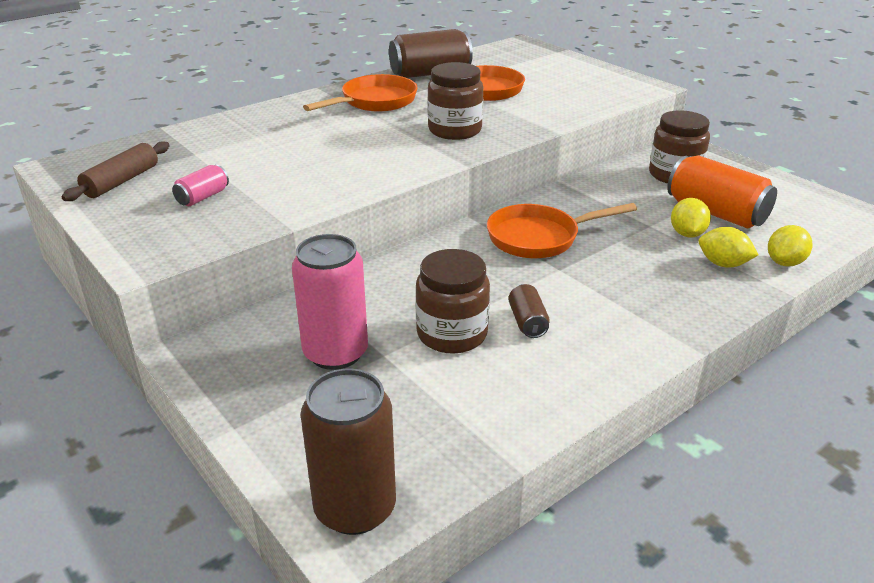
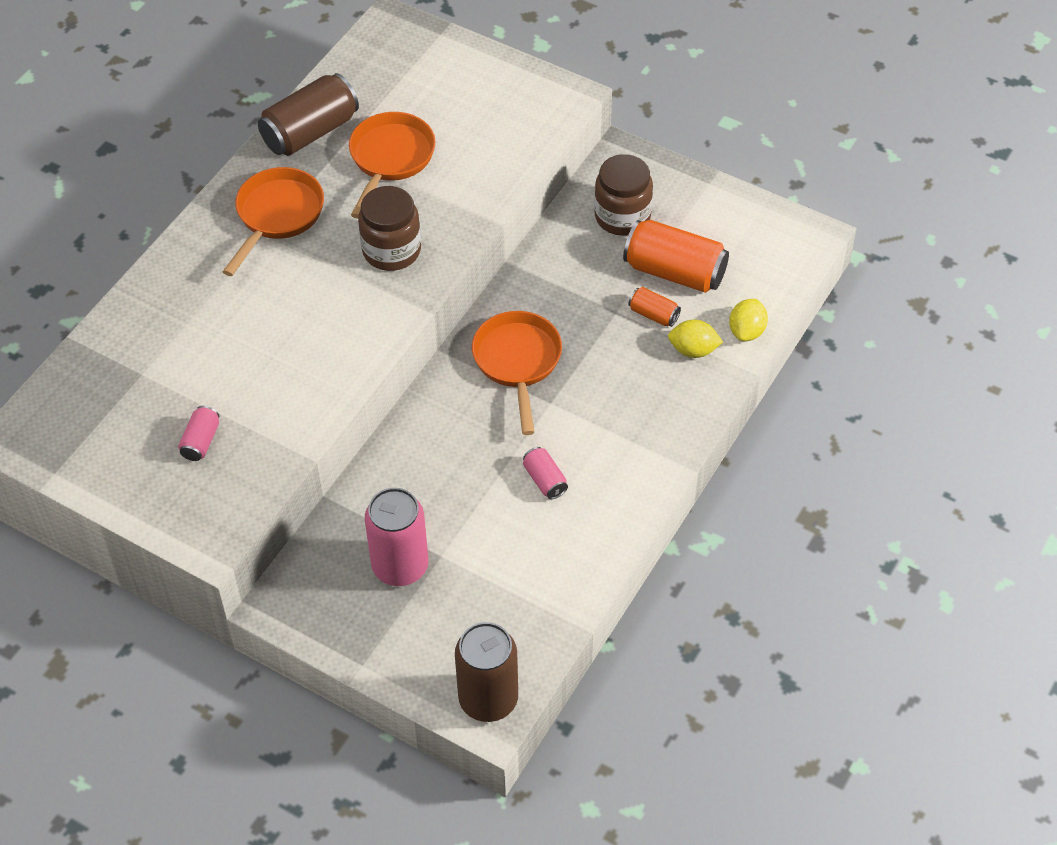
camera: 20 degrees left, 20 degrees up
brown rolling pin [62,141,170,201] -> none
brown jar [415,249,490,354] -> none
orange pan [487,203,637,258] -> orange pan turned 120 degrees clockwise [472,311,562,435]
brown can [508,284,550,338] -> pink can [523,447,568,499]
yellow lemon [671,198,711,238] -> orange can [629,287,681,327]

